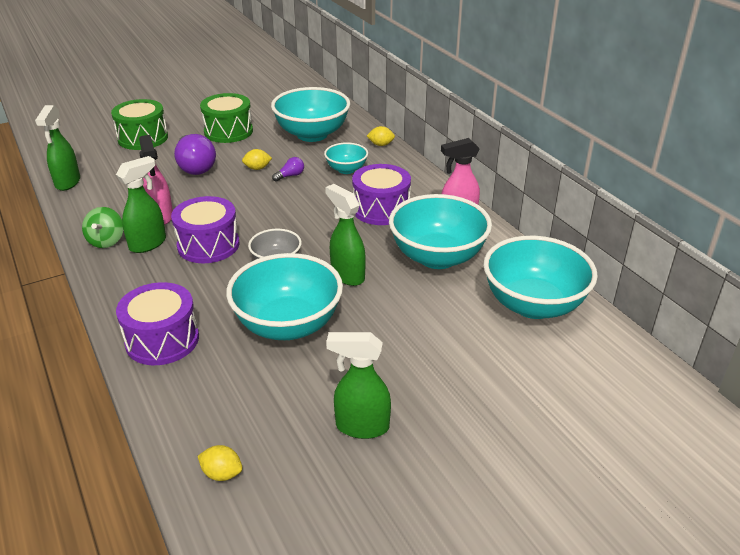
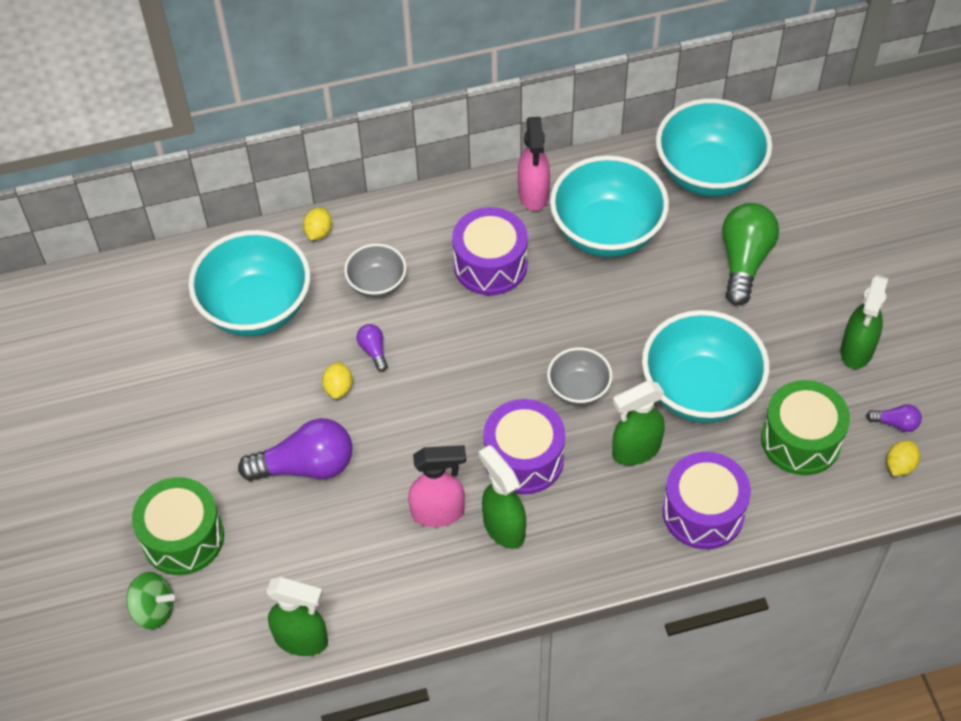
camera: 75 degrees left, 20 degrees up
green spinning top [82,207,123,248] -> green spinning top moved to [126,572,175,629]
green drum [200,93,253,143] -> green drum moved to [761,380,850,475]
turquoise bowl [324,142,368,174] -> grey bowl [344,243,406,298]
green spray bottle [325,184,366,286] -> green spray bottle moved to [612,381,665,465]
none -> green light bulb [722,203,779,306]
none -> purple light bulb [866,404,922,432]

